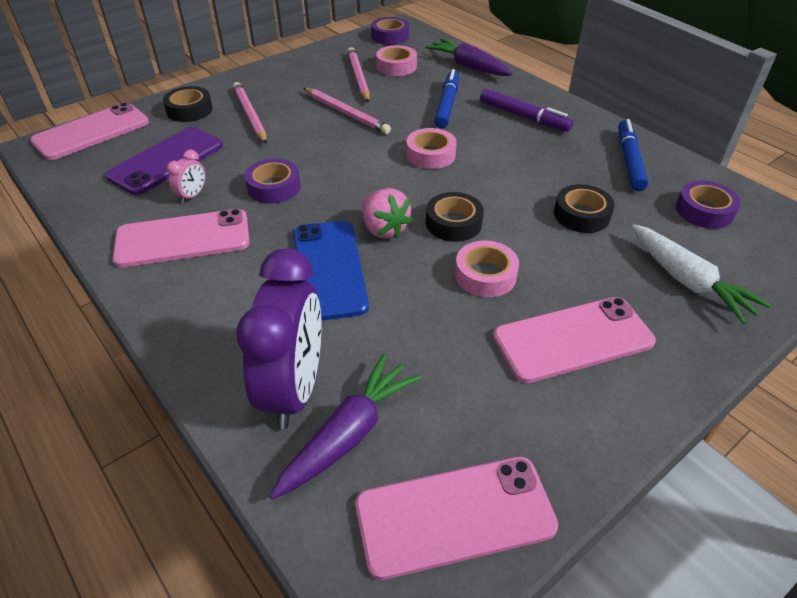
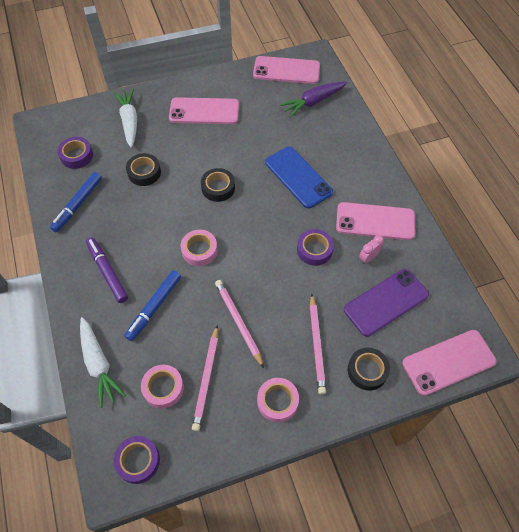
camera: 160 degrees left, 15 degrees up
purple clock [236,249,321,429] -> none
blue phone [293,221,369,321] -> blue phone turned 45 degrees counterclockwise [265,147,333,208]
pink strawberry [362,188,413,239] -> none
purple carrot [425,39,512,76] -> white carrot [80,317,126,408]
pink tape [455,240,519,297] -> pink tape moved to [257,378,299,422]

